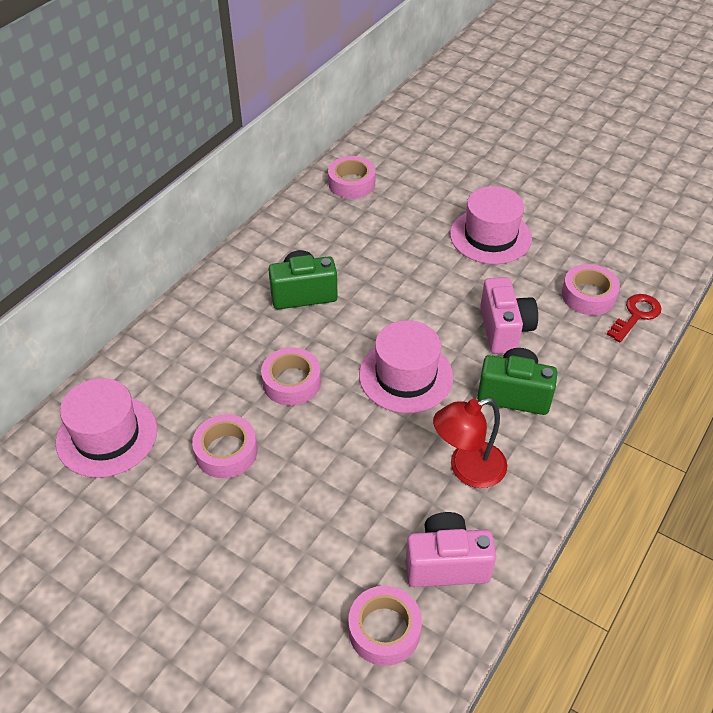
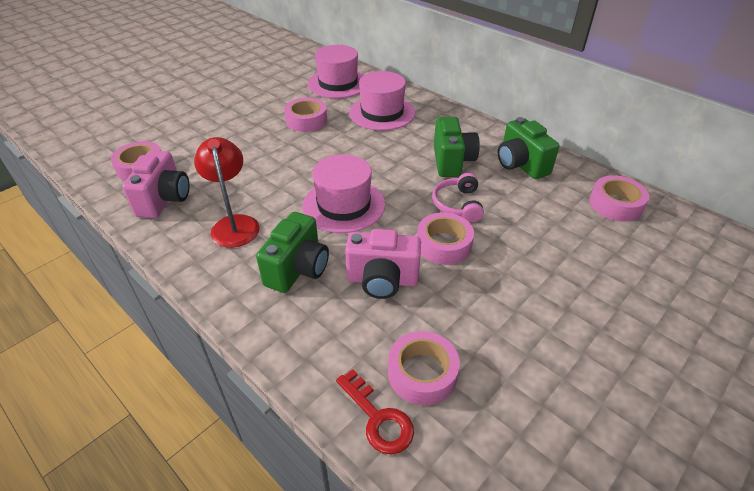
camera: 100 degrees right, 5 degrees down
pink tape [261,347,321,406] -> pink tape moved to [417,212,474,265]
pink hat [450,186,532,264] -> pink hat moved to [349,71,415,131]
none -> pink headphones [432,173,484,222]
none -> green camera [498,117,560,179]

